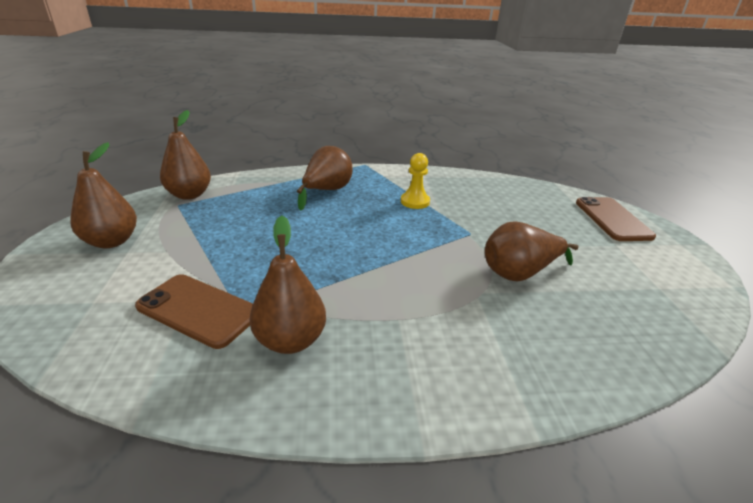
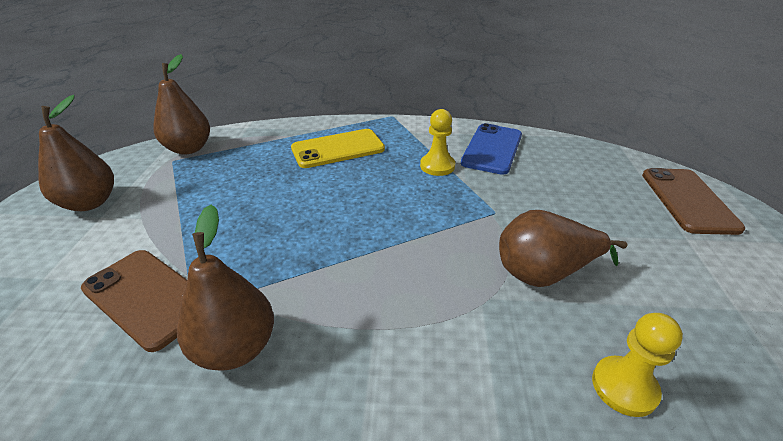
camera: 10 degrees right, 5 degrees up
brown pear [297,146,353,211] -> yellow phone [291,129,385,168]
none -> blue phone [461,123,522,175]
none -> yellow pawn [592,313,683,417]

